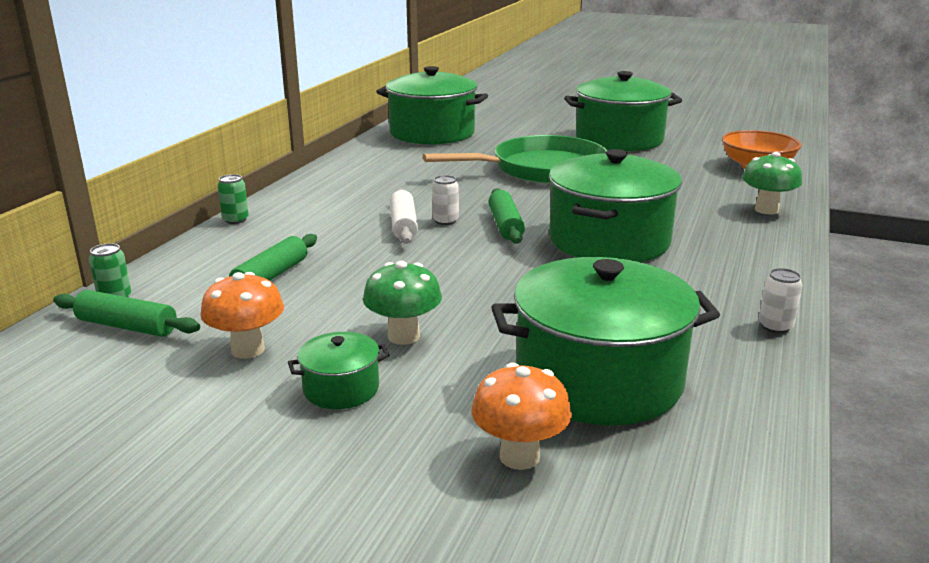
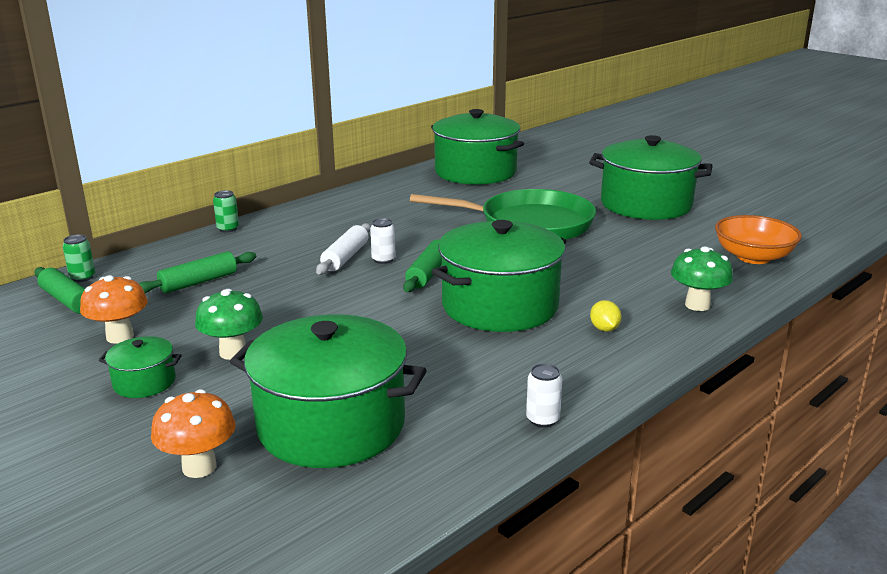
camera: 25 degrees right, 0 degrees up
none -> yellow lemon [590,300,622,332]

